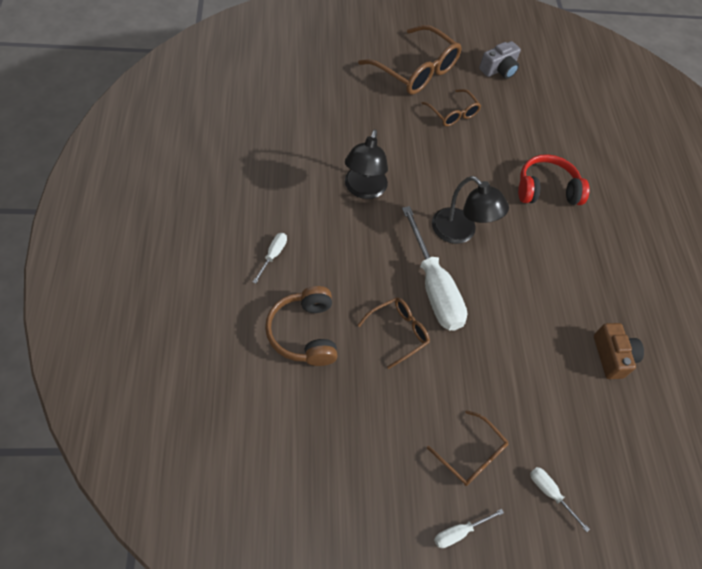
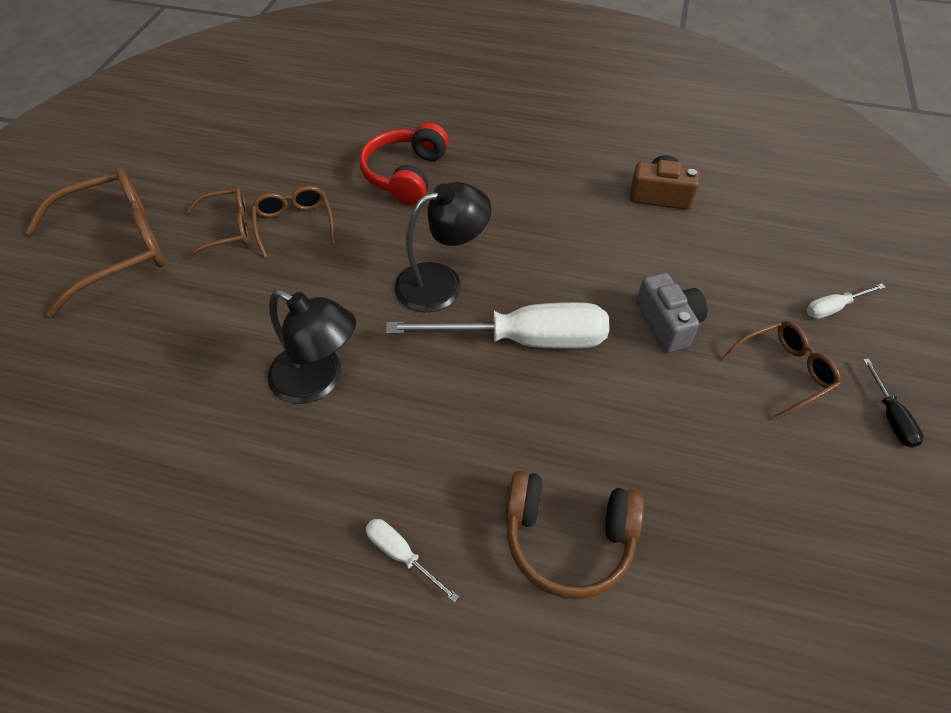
camera: 65 degrees left, 5 degrees down
brown glasses [357,298,430,369] -> brown glasses moved to [251,186,335,258]
white screwdriver [434,509,504,548] -> black screwdriver [863,359,924,448]
grey camera [479,41,521,79] -> grey camera moved to [636,273,708,353]

